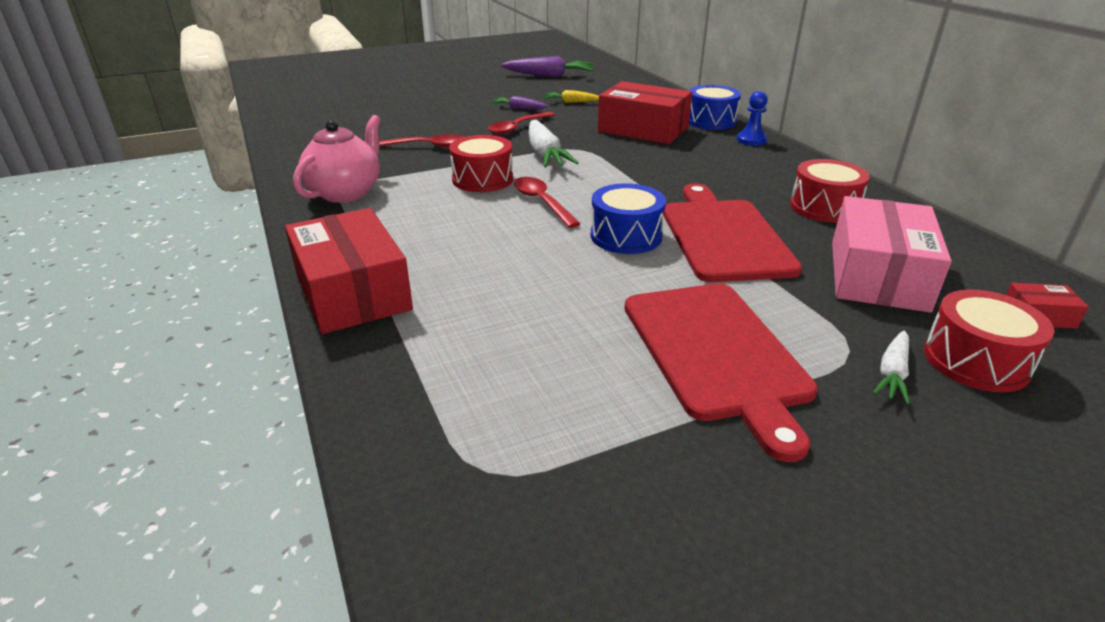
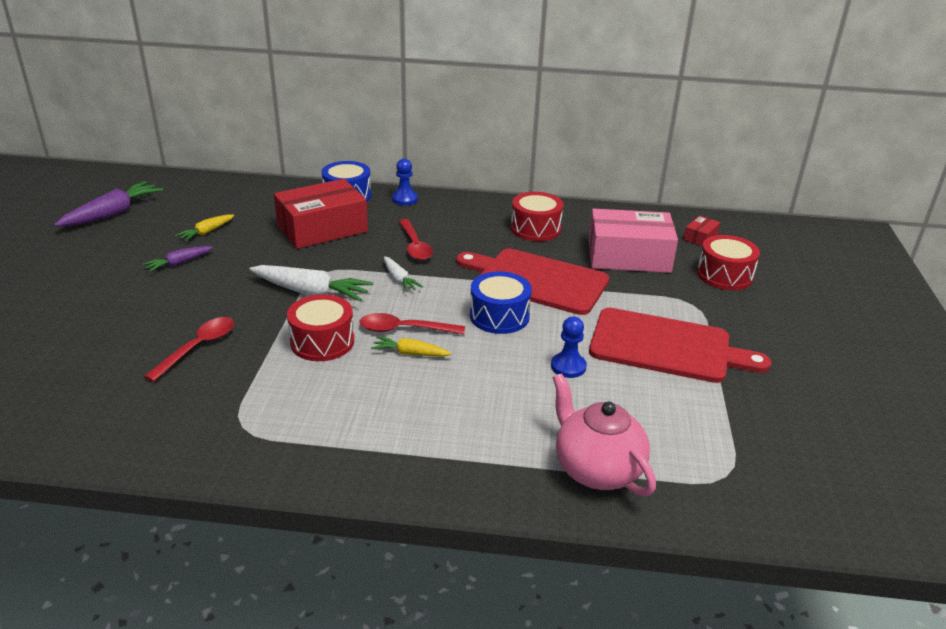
camera: 60 degrees left, 0 degrees up
red box [285,208,413,334] -> none
pink teapot [293,115,381,203] -> pink teapot moved to [553,373,656,497]
red spoon [488,112,555,134] -> red spoon moved to [399,219,433,260]
pink box [832,196,952,313] -> pink box turned 45 degrees counterclockwise [588,209,678,273]
white carrot [873,331,910,404] -> white carrot moved to [384,256,423,292]
none -> yellow carrot [371,336,452,357]
none -> blue pawn [551,317,587,378]

